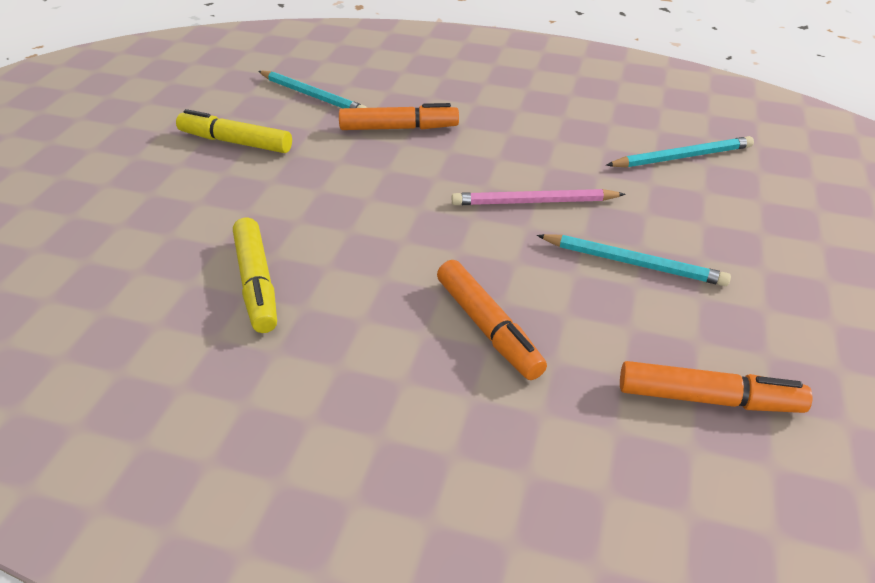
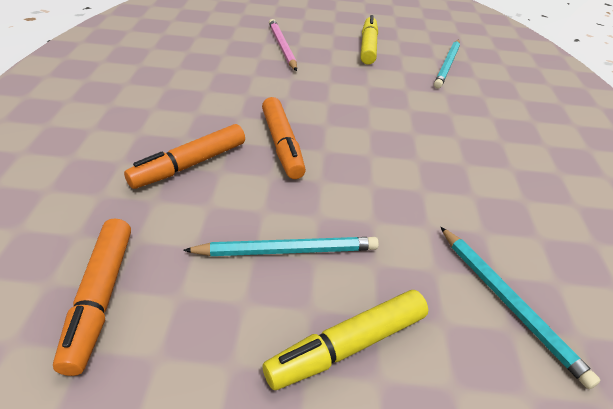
camera: 75 degrees right, 0 degrees up
yellow marker [233,218,277,333] -> yellow marker moved to [263,290,428,390]
orange marker [339,103,459,130] -> orange marker moved to [262,97,306,179]
pink pencil [452,189,626,205] -> pink pencil moved to [269,19,297,71]
turquoise pencil [537,234,731,286] -> turquoise pencil turned 105 degrees counterclockwise [183,237,379,256]

